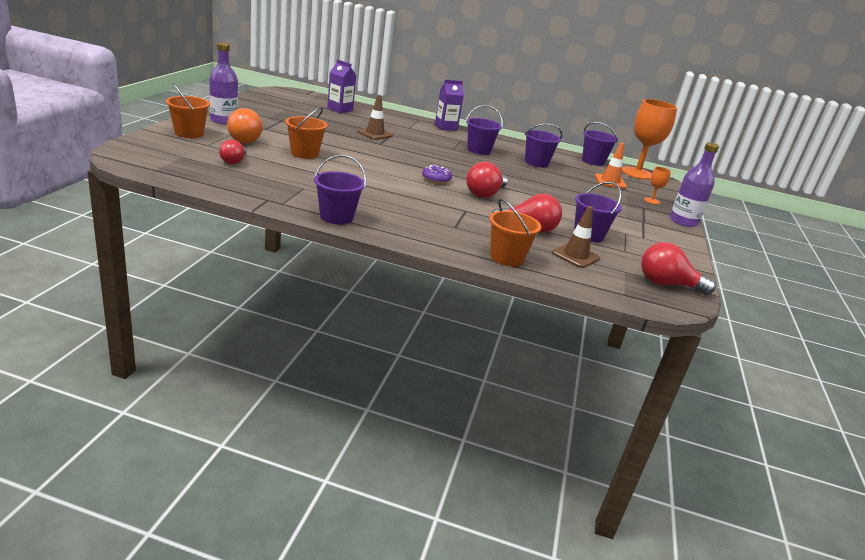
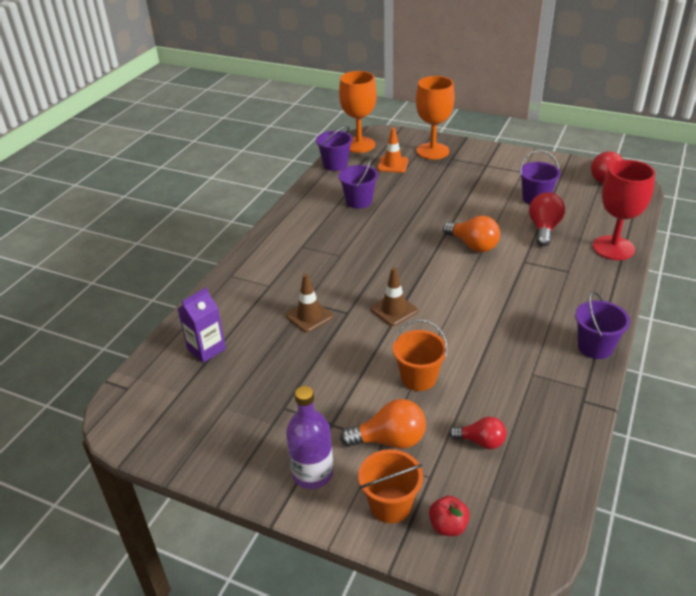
camera: 75 degrees left, 10 degrees up
purple donut [422,165,452,184] -> none
purple carton [435,80,464,131] -> none
purple bucket [466,105,503,155] -> none
red light bulb [466,162,508,198] -> orange light bulb [443,216,500,252]
orange bucket [489,199,541,266] -> red goblet [593,160,655,260]
brown traffic cone [552,206,600,268] -> brown traffic cone moved to [370,267,418,326]
orange goblet [644,167,671,204] -> orange goblet [416,76,455,160], size x2.33
purple bottle [670,142,719,227] -> none
none -> red apple [429,496,470,536]

